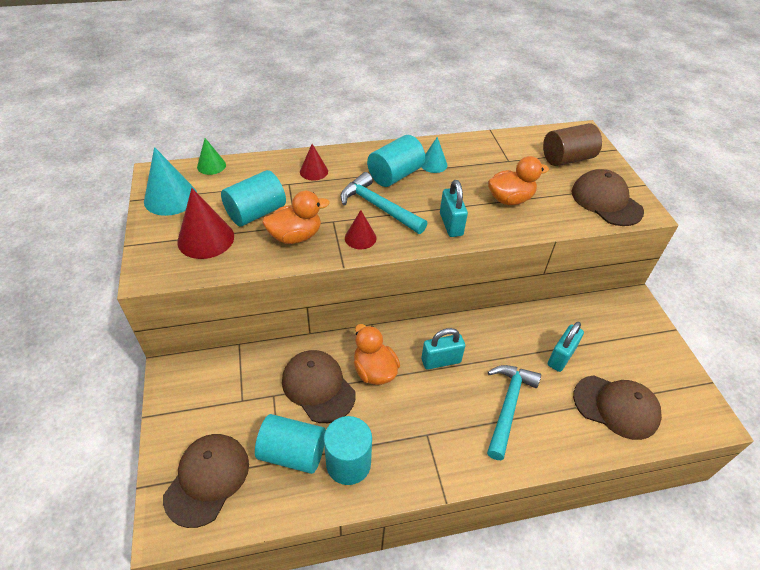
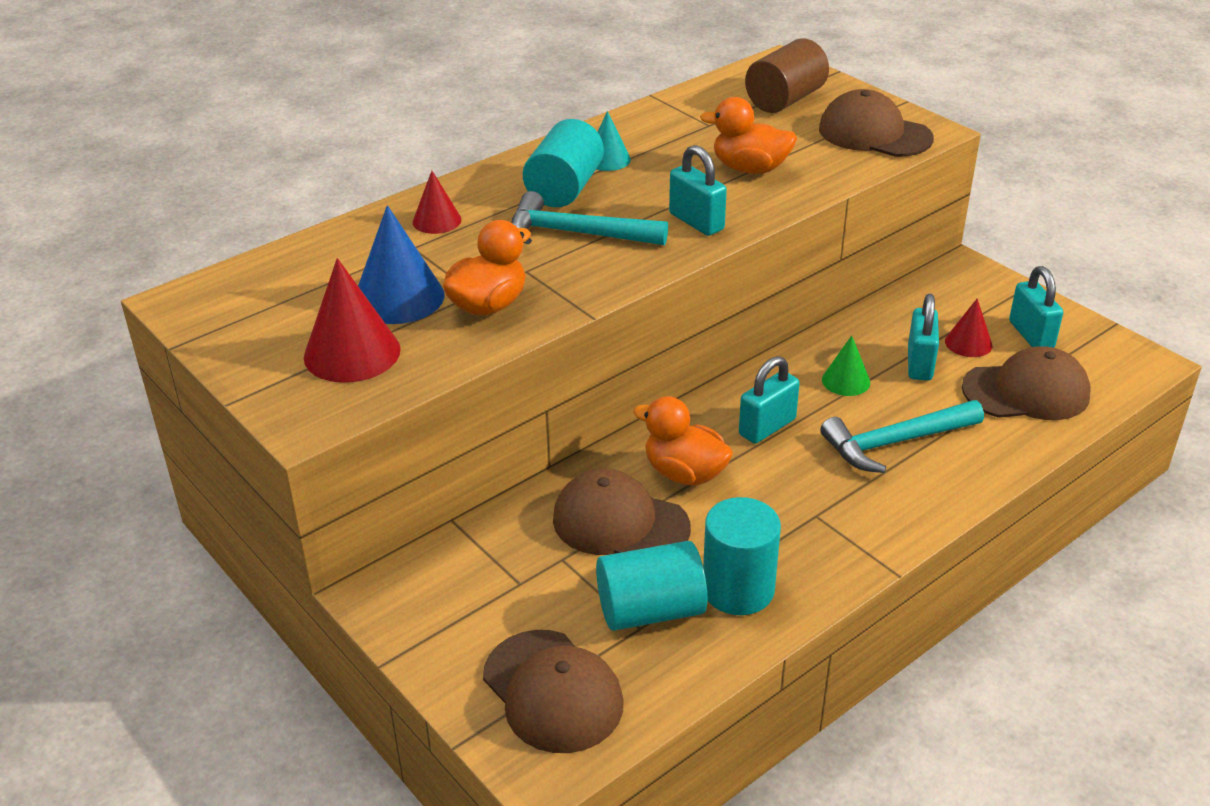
camera: 25 degrees left, 10 degrees down
turquoise cone [144,147,197,216] -> none
brown cap [163,434,249,528] -> brown cap turned 150 degrees clockwise [483,630,624,753]
green cone [197,138,226,175] -> green cone moved to [822,336,871,396]
turquoise cylinder [221,170,286,227] -> blue cone [358,205,445,324]
red cone [345,210,376,249] -> red cone moved to [945,299,992,357]
turquoise hammer [487,365,541,460] -> turquoise hammer turned 105 degrees counterclockwise [820,400,984,473]
orange duck [488,156,549,205] -> orange duck turned 120 degrees counterclockwise [700,97,797,174]
none -> turquoise padlock [1009,266,1063,348]

